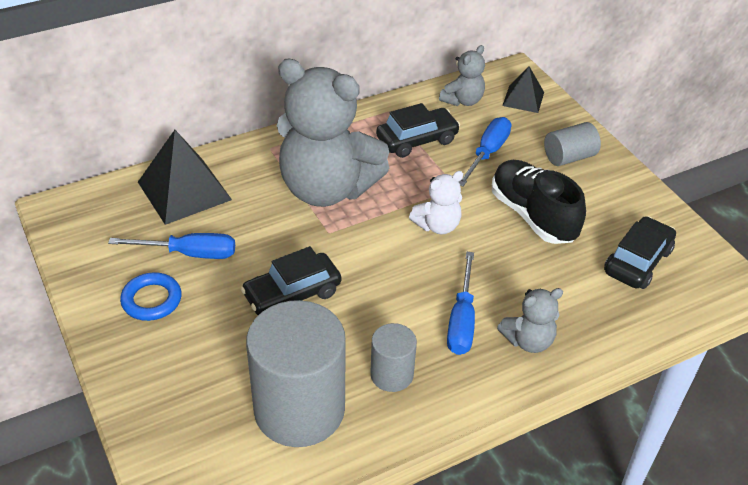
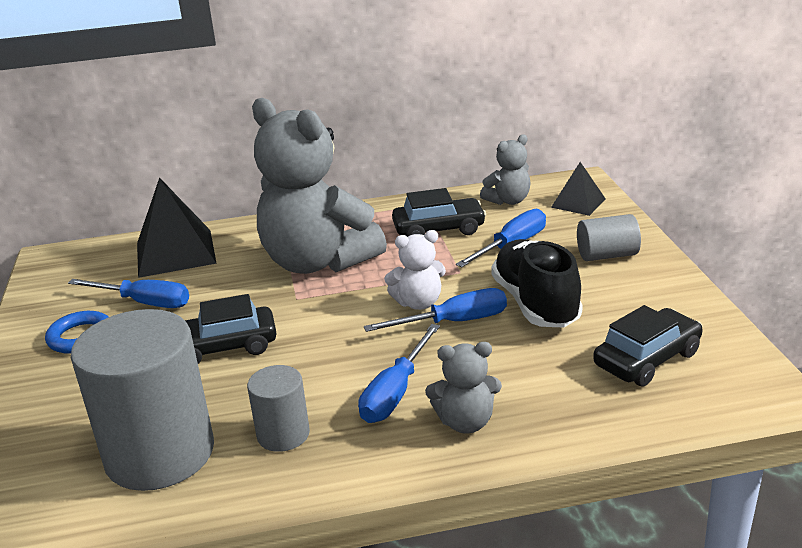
camera: 20 degrees right, 15 degrees down
none -> blue screwdriver [364,288,507,332]

